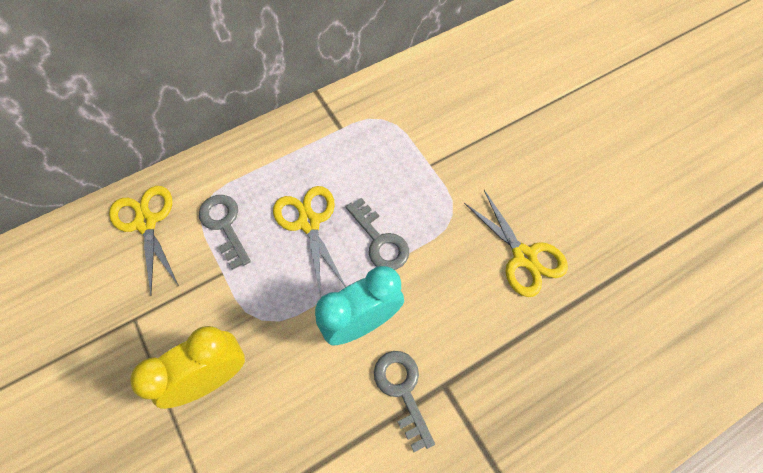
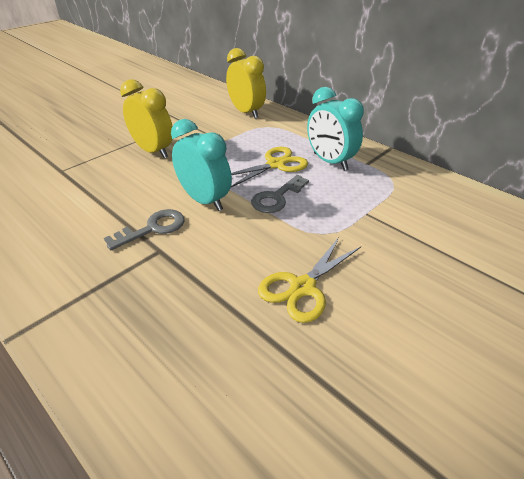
camera: 75 degrees right, 25 degrees down
yellow scissors [109,186,179,295] -> yellow clock [226,48,266,119]
grey key [199,195,251,270] -> none
none -> turquoise clock [307,87,364,171]

